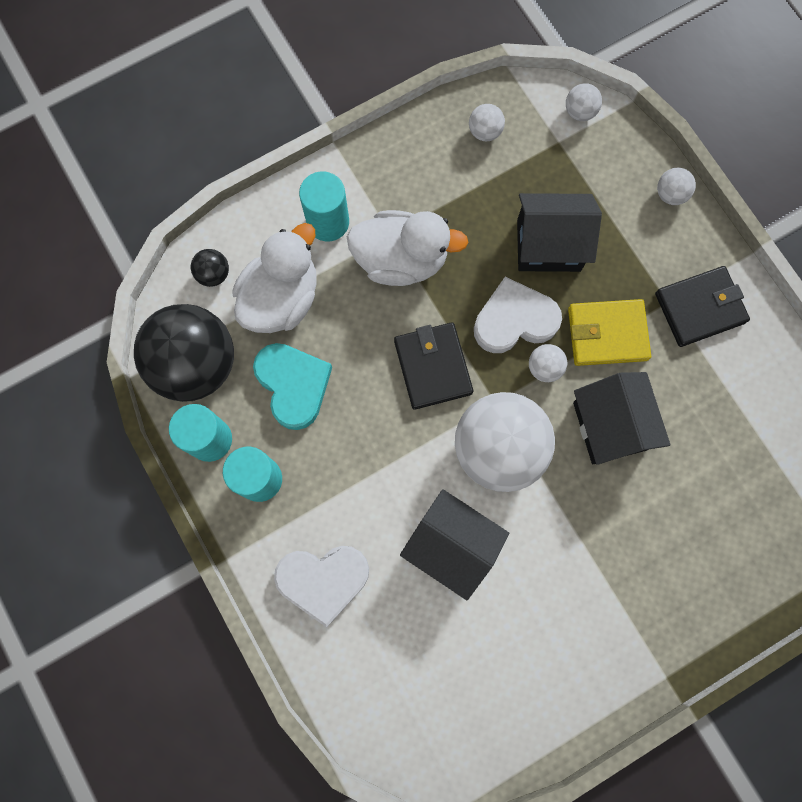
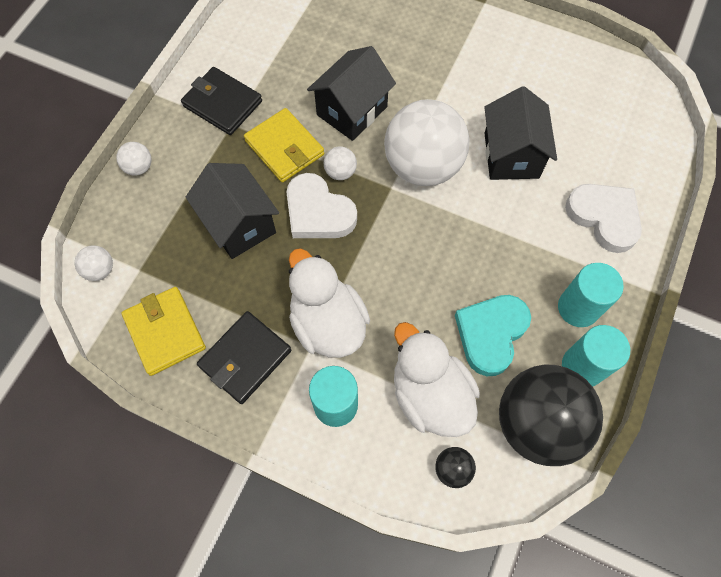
camera: 125 degrees left, 10 degrees down
white duck [232,223,317,333] -> white duck turned 60 degrees clockwise [394,322,480,437]
black wallet [394,322,473,410] -> black wallet moved to [197,311,291,404]
white ball [469,104,505,141] -> yellow wallet [122,287,206,376]

